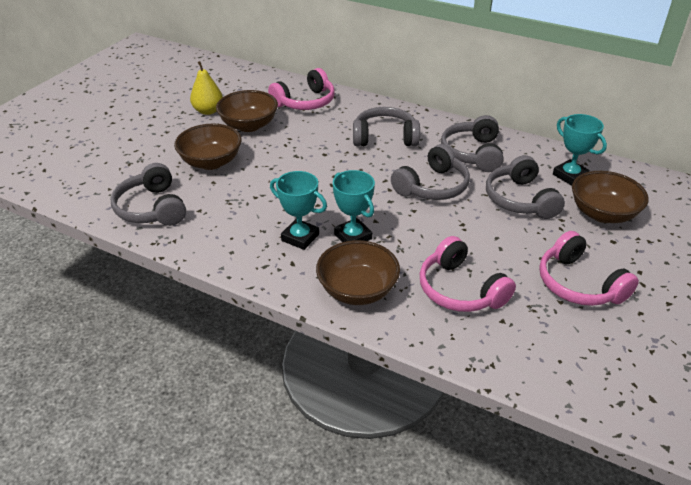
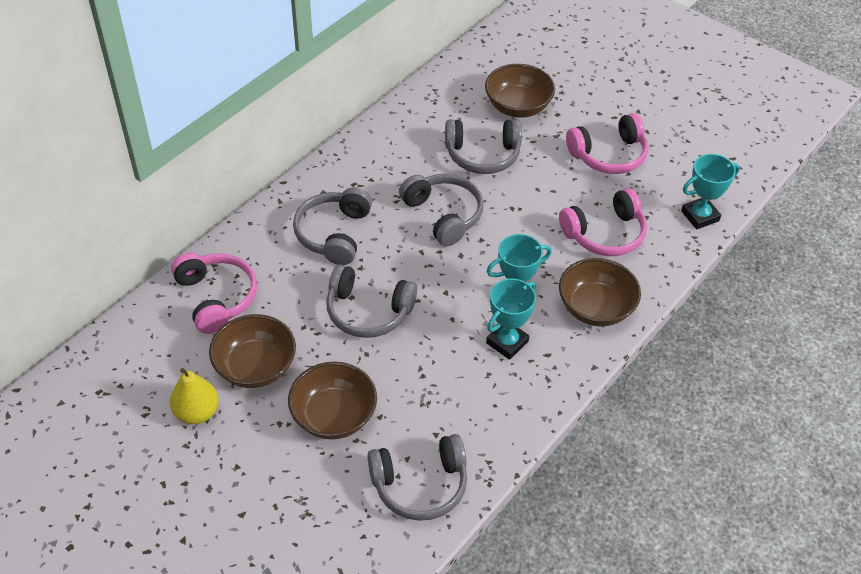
camera: 80 degrees left, 10 degrees up
grey headphones [441,115,504,172] -> grey headphones moved to [326,264,417,338]
turquoise trophy [553,114,607,186] -> turquoise trophy moved to [681,154,740,229]

